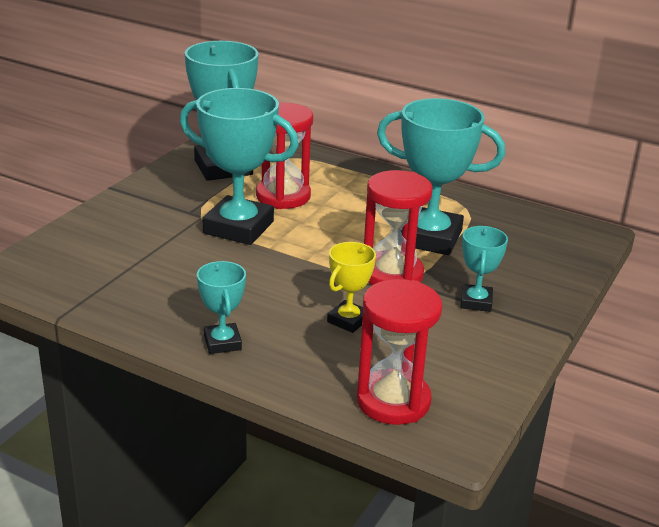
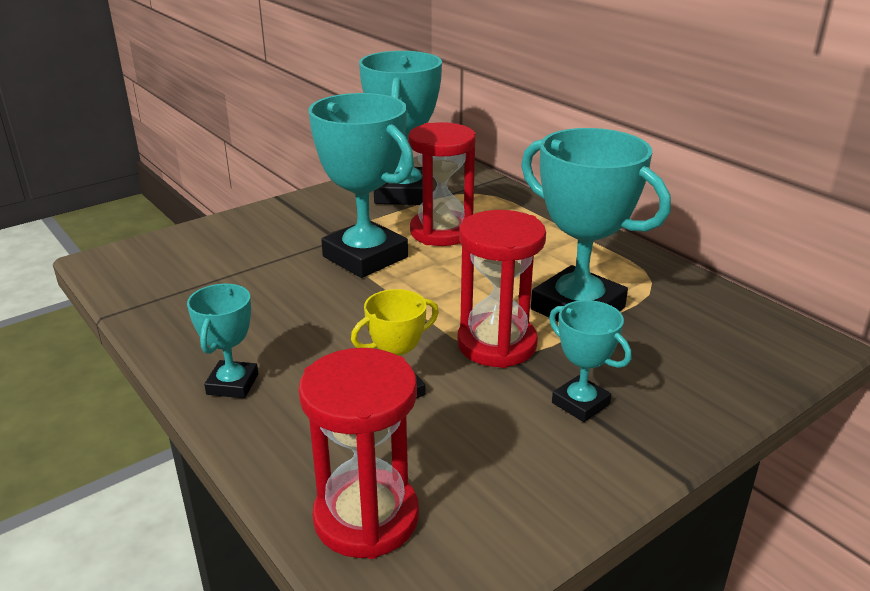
camera: 25 degrees right, 0 degrees up
turquoise trophy [460,226,508,312] -> turquoise trophy turned 75 degrees counterclockwise [549,300,631,422]

